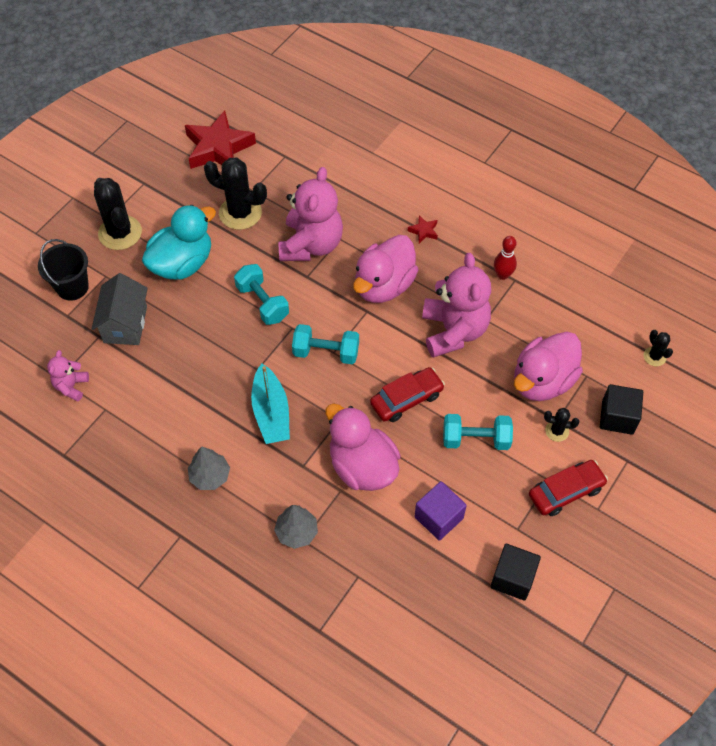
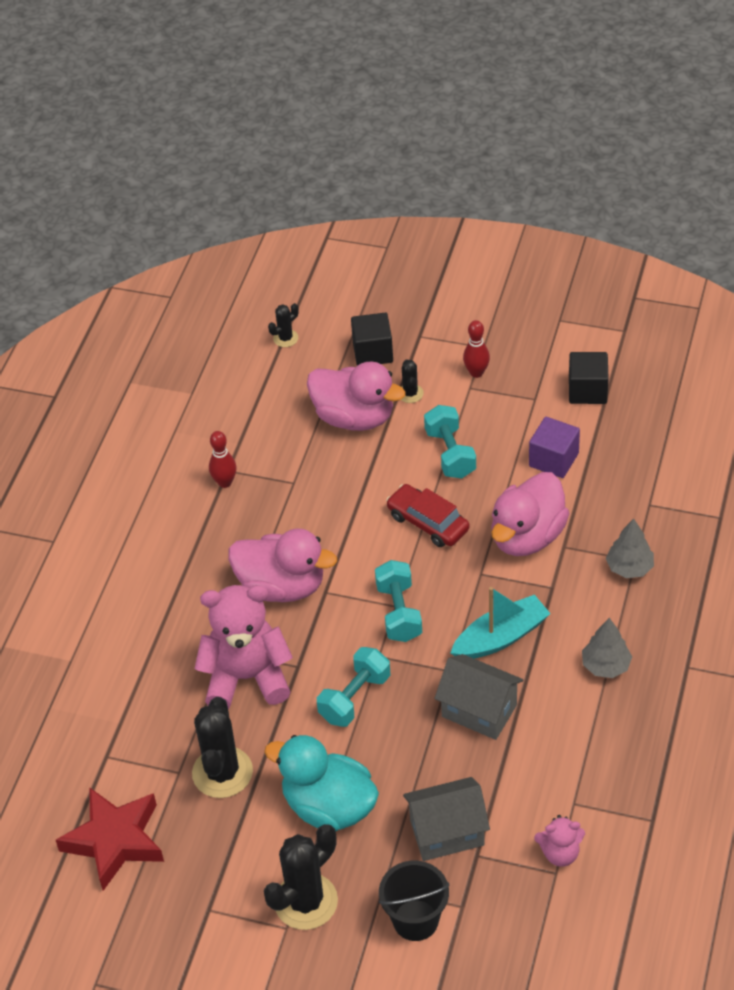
camera: 105 degrees left, 10 degrees down
red star [408,215,438,243] -> none
pink teddy bear [422,253,491,358] -> none
red car [529,460,608,516] -> red bowling pin [463,320,490,378]
none -> grey house [435,654,523,740]

